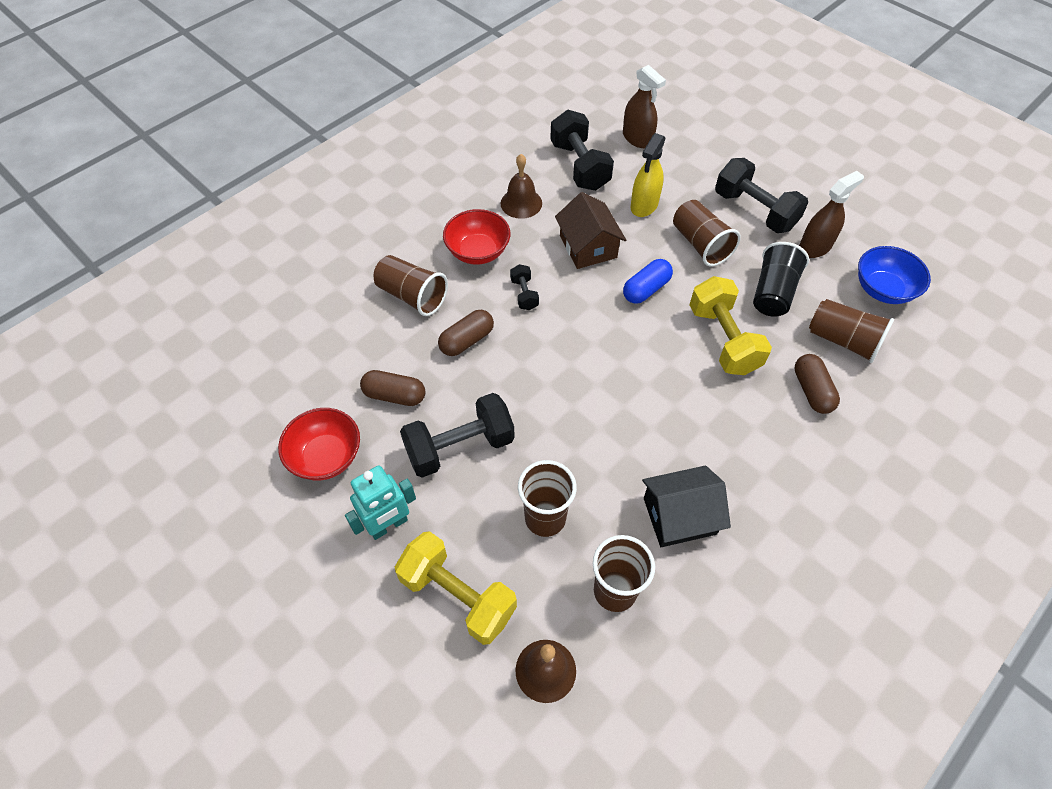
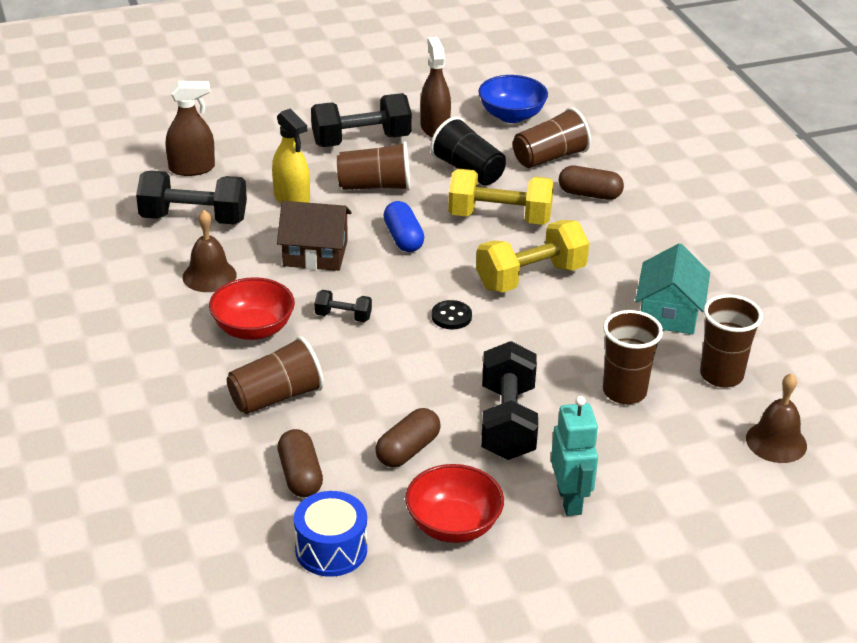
camera: 65 degrees left, 20 degrees down
yellow dumbbell [395,531,517,645] -> yellow dumbbell moved to [476,220,589,293]
brown capsule [438,310,494,356] -> brown capsule moved to [277,429,323,497]
black house [642,465,731,547] -> turquoise house [635,243,710,334]
none -> blue drum [294,491,367,577]
none -> black button [431,300,472,330]

